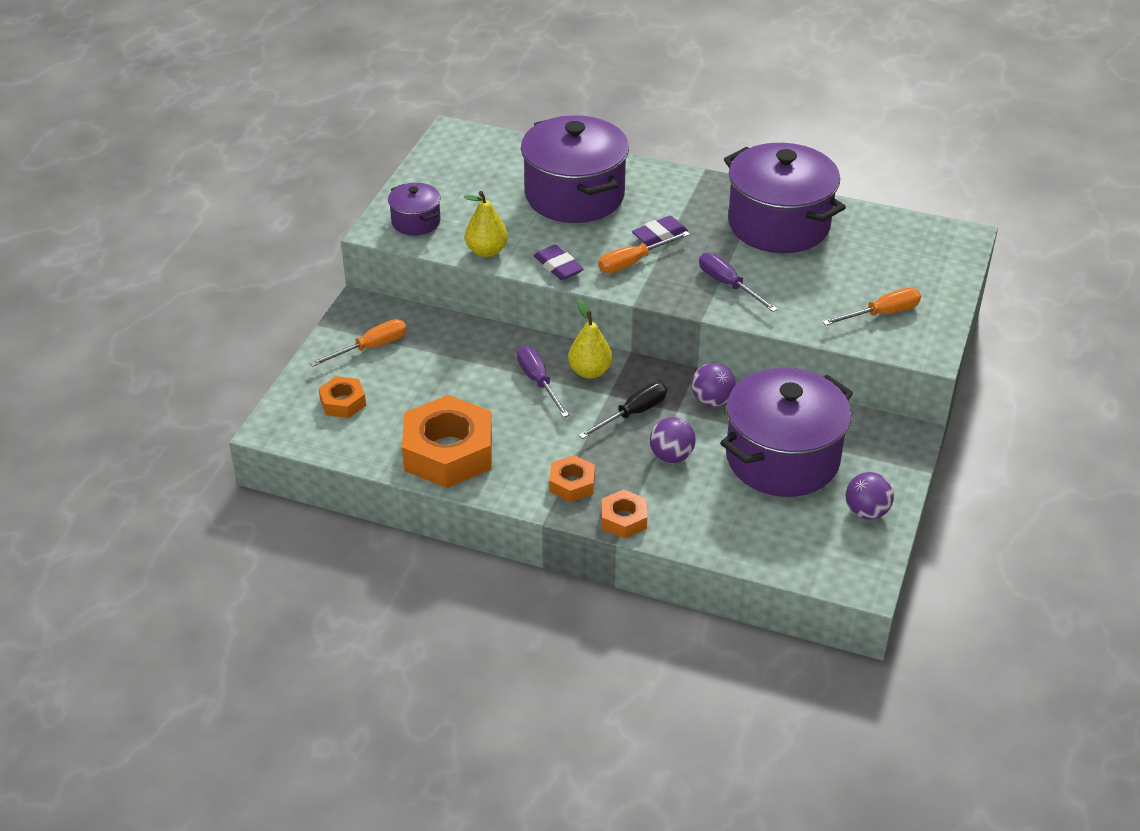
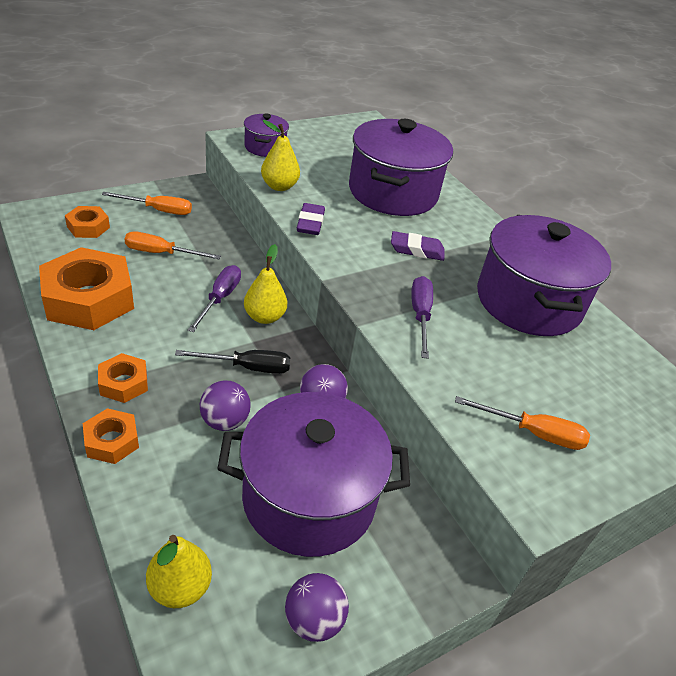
camera: 35 degrees right, 0 degrees up
orange screwdriver [598,231,690,273] -> orange screwdriver moved to [125,231,221,260]
none -> yellow pear [146,535,212,608]

